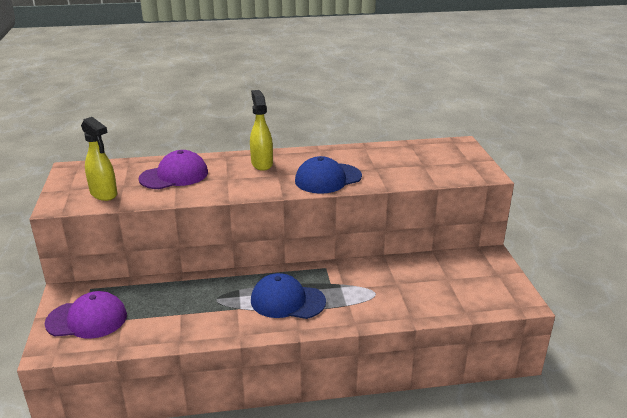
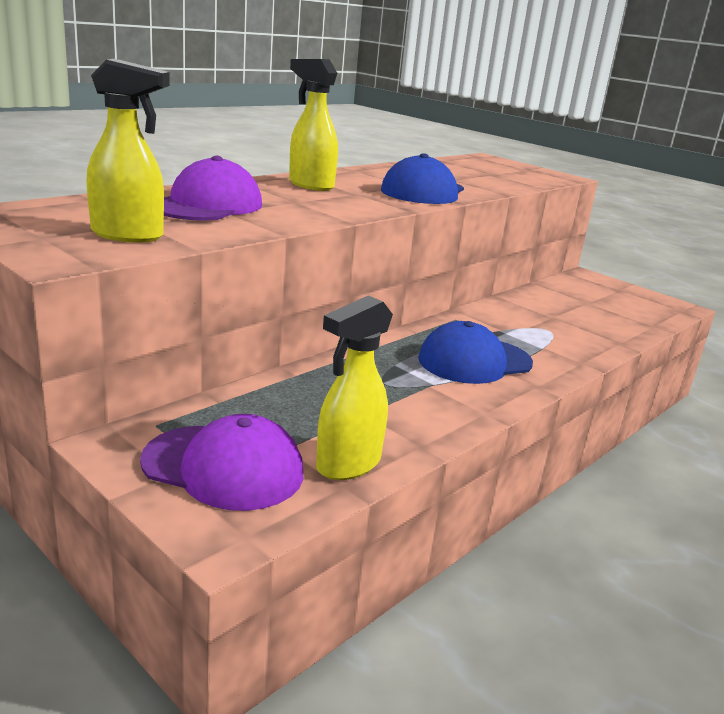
camera: 40 degrees left, 5 degrees down
purple cap [45,291,127,339] -> purple cap turned 60 degrees clockwise [140,414,303,511]
none -> yellow spray bottle [316,295,393,480]

